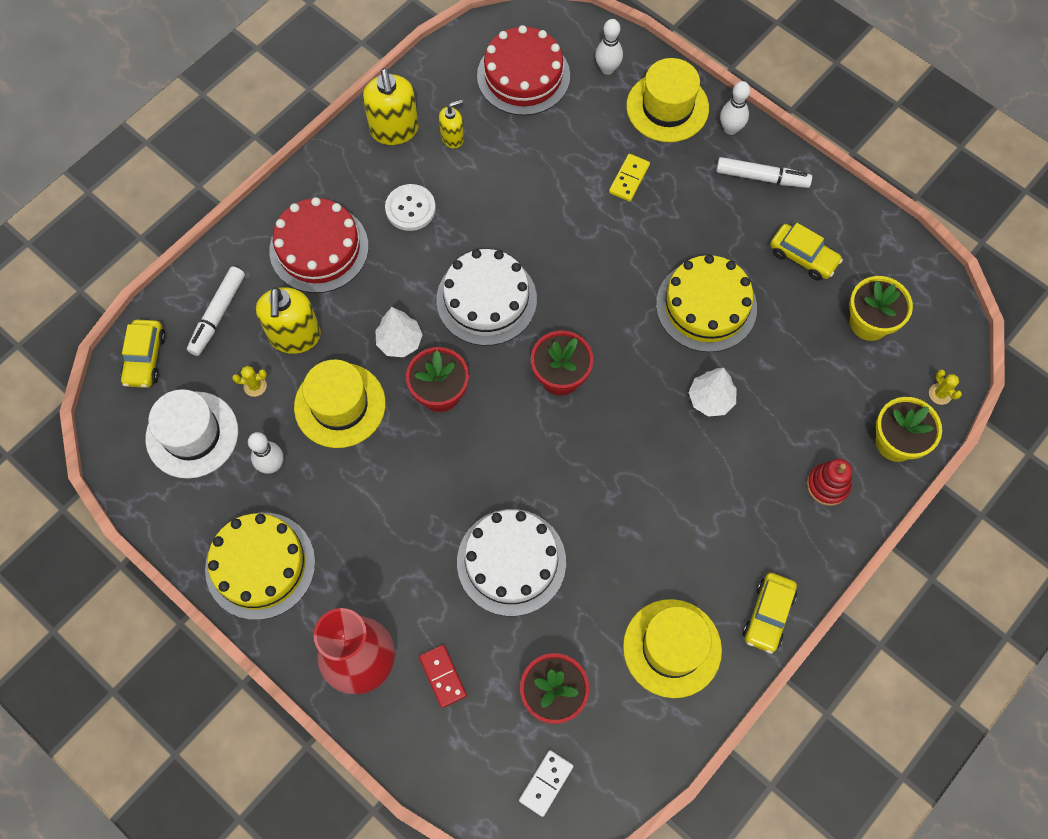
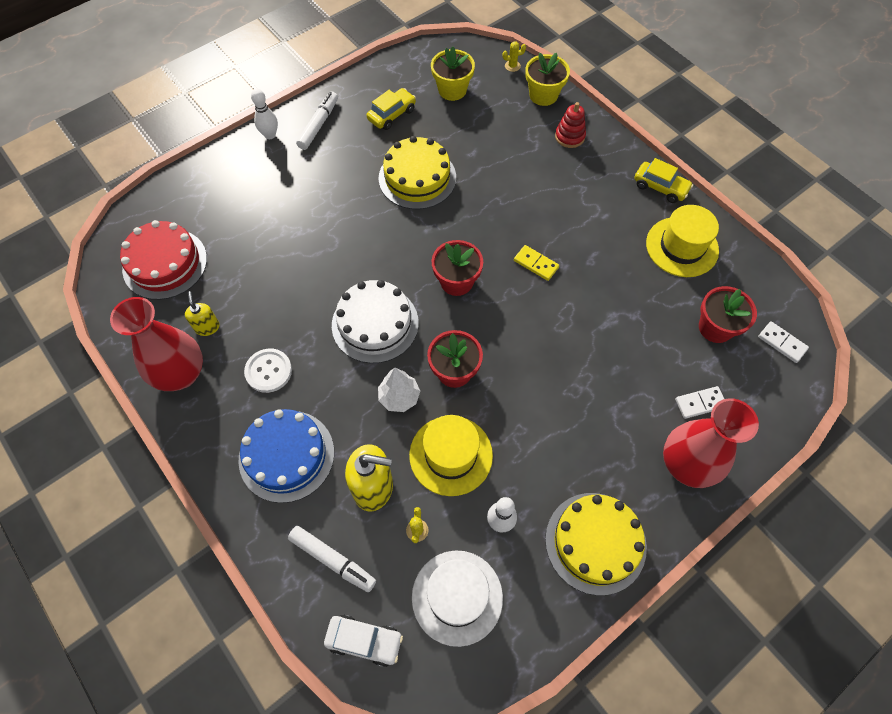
camera: 80 degrees left, 5 degrees down
yellow car [120,319,166,388] -> white car [324,615,403,667]
red cake [269,197,369,293] -> blue cake [239,409,334,503]
yellow soap dispenser [363,68,419,145] -> red vase [110,297,203,391]
red domino [419,645,467,708] -> white domino [675,386,724,419]
white cake [457,509,566,616] -> none
white bowling pin [595,19,623,75] -> none
yellow domino [609,154,650,202] -> yellow domino moved to [514,245,559,281]
yellow hat [626,58,709,142] -> none
white tree [688,368,736,417] -> none

